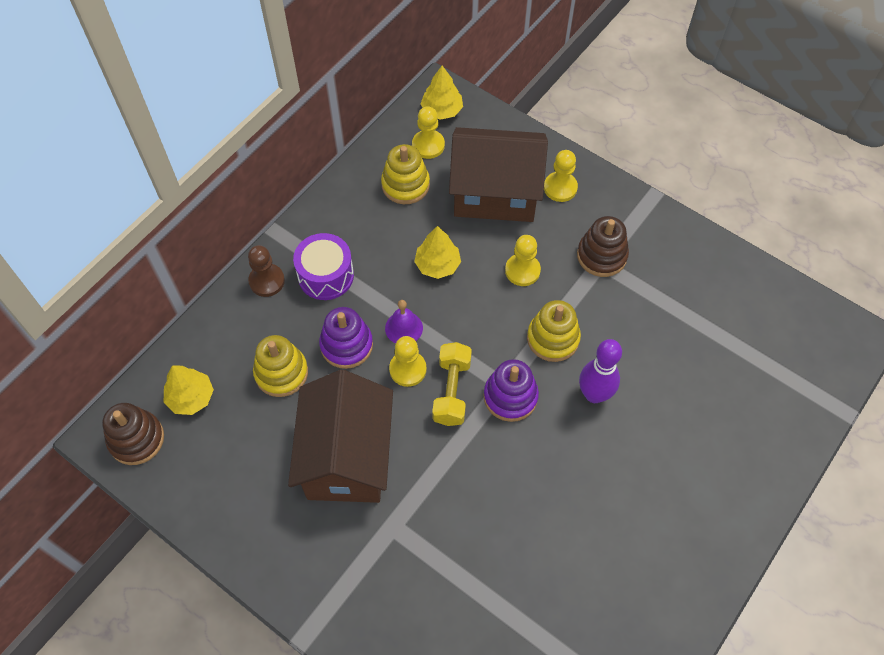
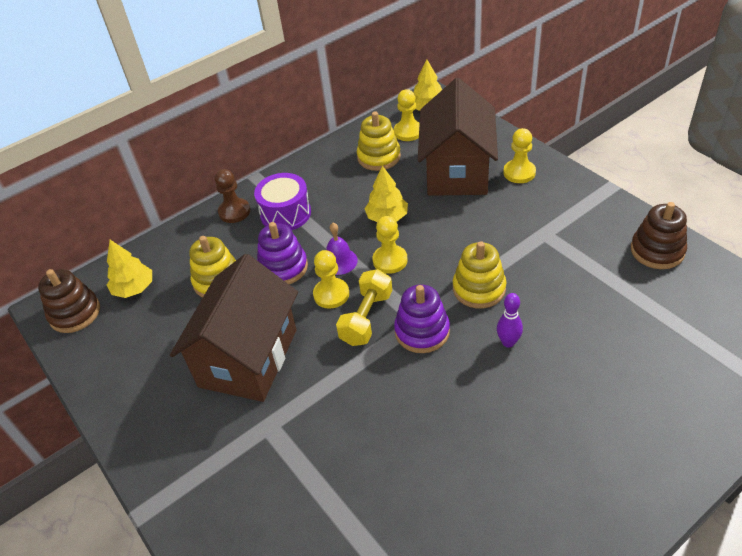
camera: 20 degrees right, 15 degrees down
brown house [449,127,548,222] -> brown house turned 75 degrees clockwise [418,78,498,196]
yellow pawn [505,235,541,286] -> yellow pawn moved to [373,216,408,274]
brown stacking toy [577,216,629,277] -> brown stacking toy moved to [631,202,687,269]
purple bowling pin [579,339,622,403] -> purple bowling pin [497,293,523,348], size x0.62

